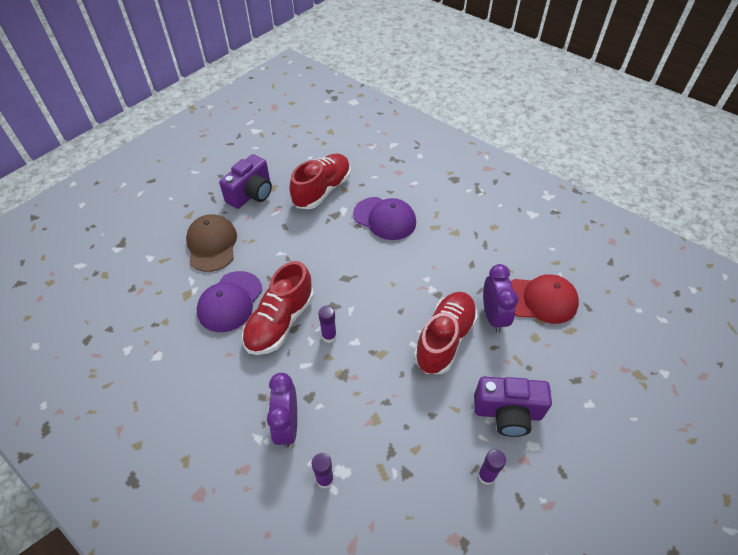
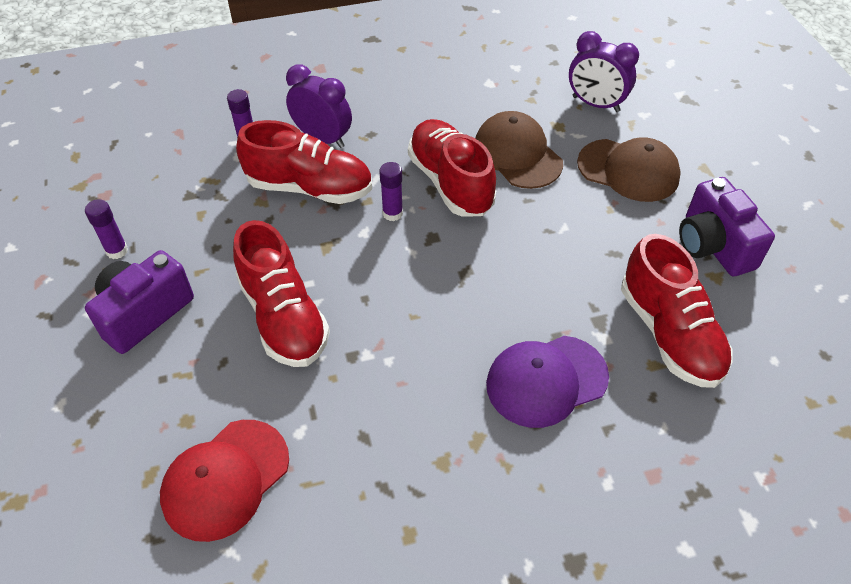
camera: 125 degrees right, 0 degrees up
purple cap [197,271,262,332] -> brown cap [475,111,563,189]
purple clock [483,264,519,333] -> purple clock moved to [569,31,639,112]
none -> red shoe [236,120,372,204]

